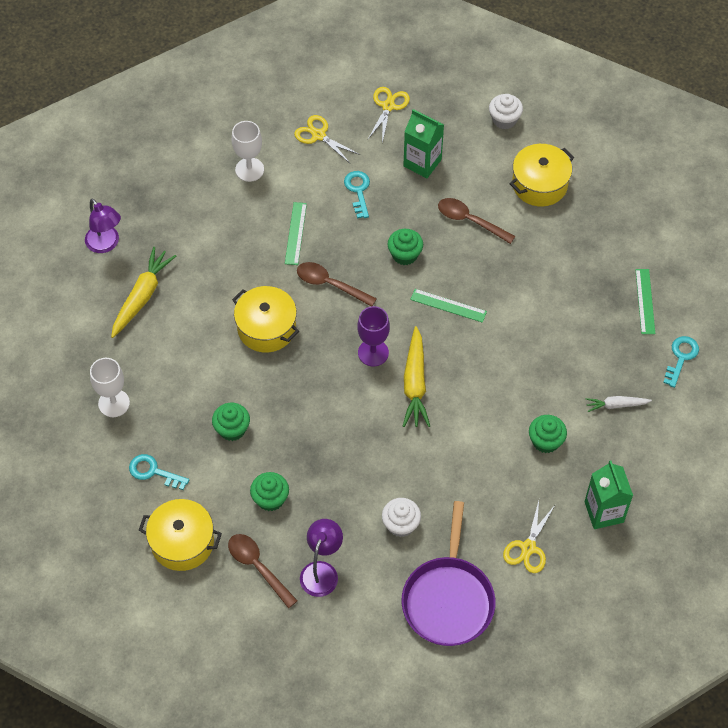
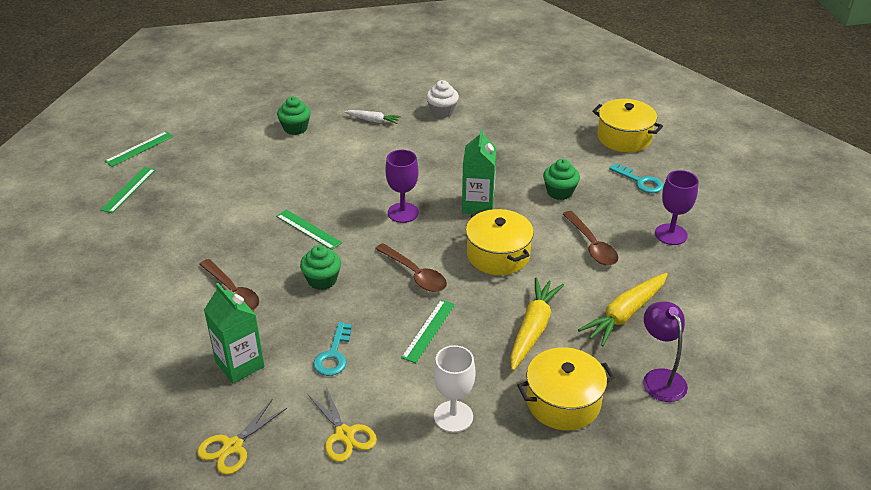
camera: 160 degrees left, 20 degrees down
white goblet [90,358,130,417] -> purple goblet [655,170,698,245]
brown spoon [228,534,298,608] -> brown spoon moved to [563,211,618,266]
green cupcake [250,472,289,511] -> none
purple lamp [300,519,343,597] -> none
purple pan [402,501,496,646] -> none
yellow carrot [403,326,430,427] -> yellow carrot moved to [510,277,564,371]
white cupcake [489,94,523,129] -> none
yellow scissors [503,501,555,573] -> none
yellow pot [510,144,574,207] -> yellow pot moved to [517,347,615,430]
green carton [584,460,633,529] -> green carton moved to [462,129,497,214]
white carrot [586,396,652,412] -> white carrot moved to [344,110,401,124]
turquoise key [663,336,699,388] -> green ruler [105,131,174,167]

